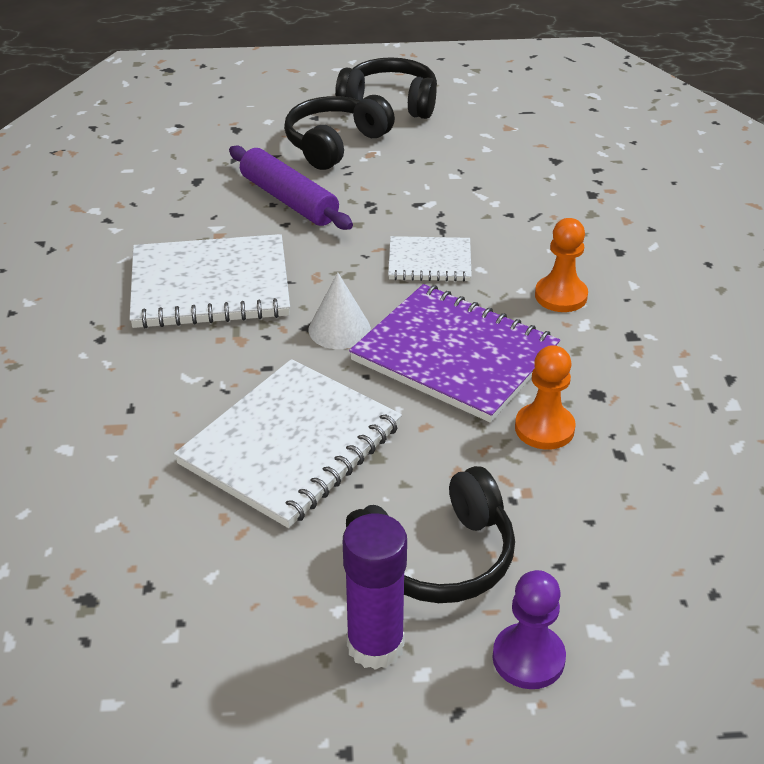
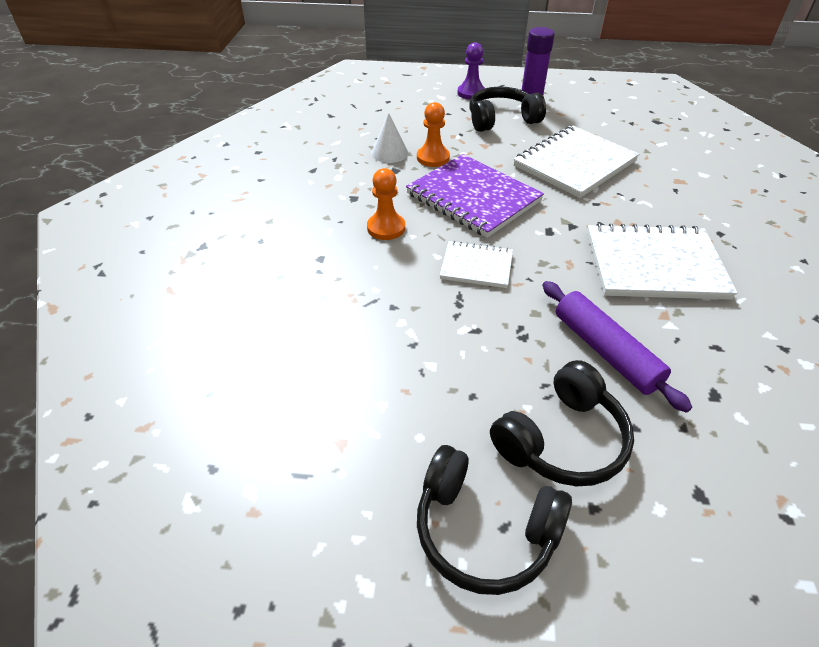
camera: 170 degrees left, 5 degrees up
white cone [308,273,371,349] -> white cone moved to [371,113,409,163]

